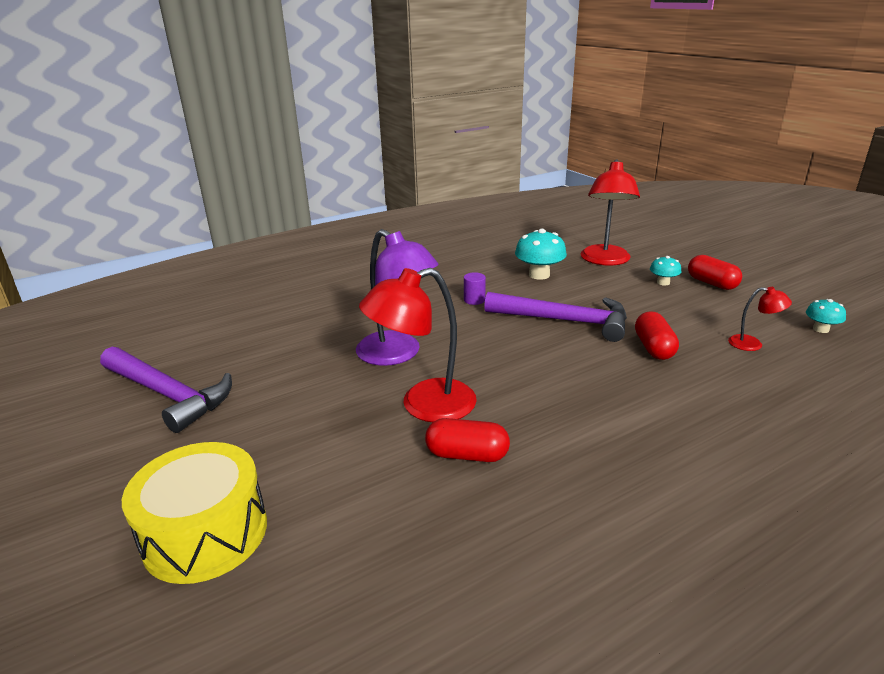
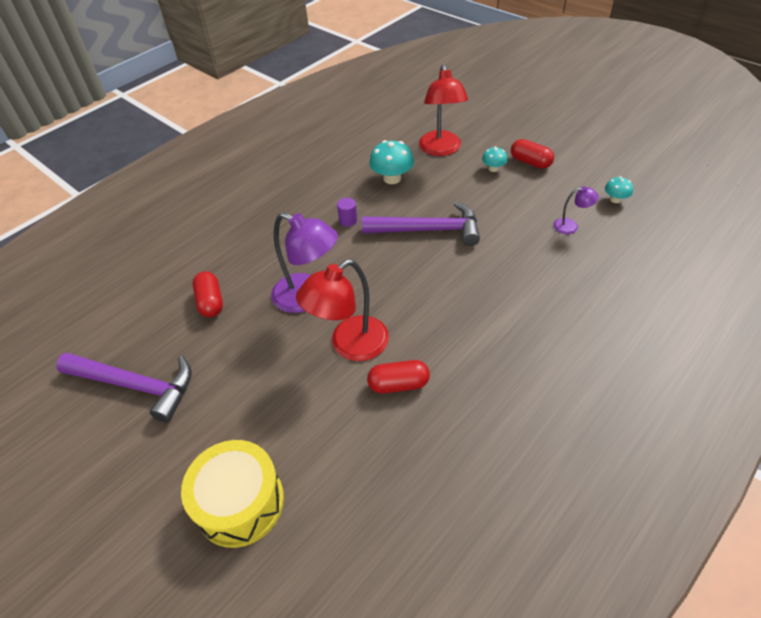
camera: 15 degrees left, 20 degrees up
red capsule [635,311,679,360] -> red capsule moved to [192,271,223,317]
red lamp [728,287,792,351] -> purple lamp [554,186,599,234]

